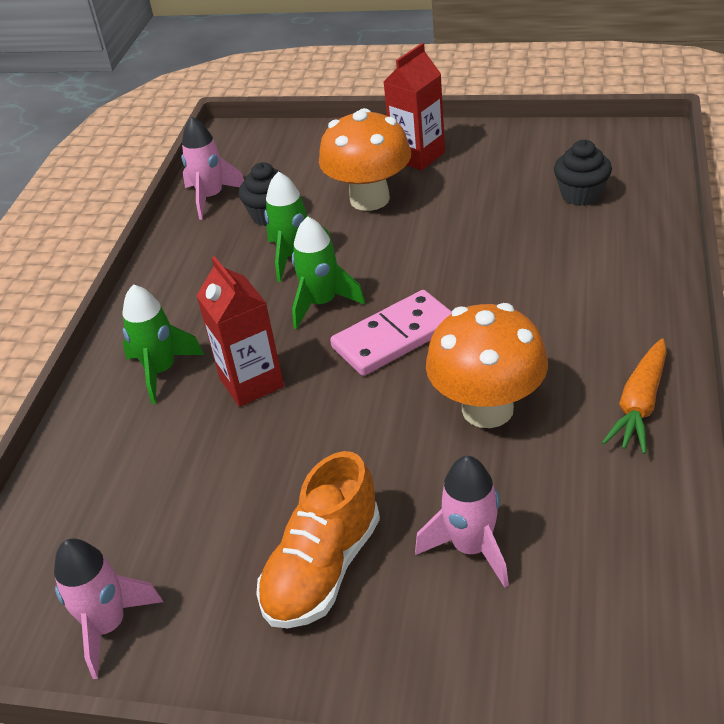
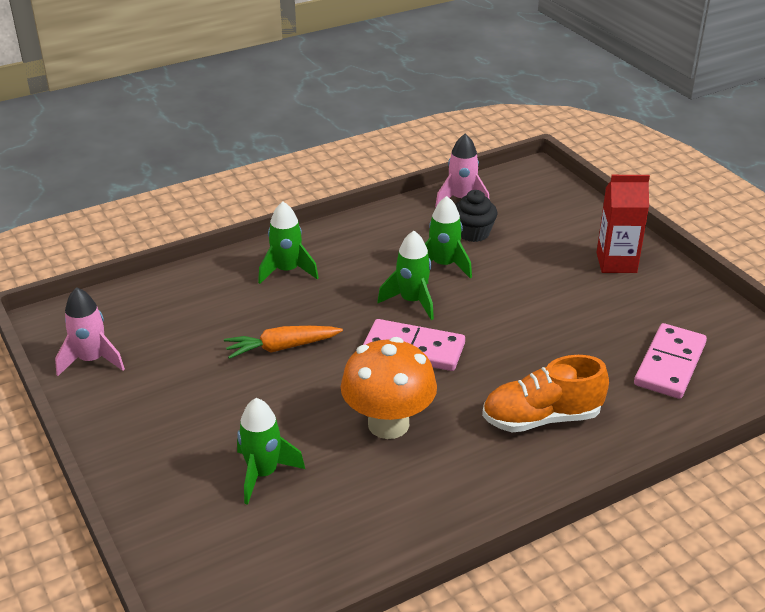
camera: 45 degrees right, 5 degrees down
red carton [196,256,284,407] -> none
orange shoe [256,451,380,628] -> orange shoe moved to [482,355,609,432]
orange mushroom [319,108,411,211] -> none
pink rocket [415,456,509,588] -> green rocket [237,398,305,505]
black cupcake [554,140,612,206] -> pink domino [634,323,707,399]
orange carrot [602,338,667,454] -> orange carrot moved to [224,326,343,359]

